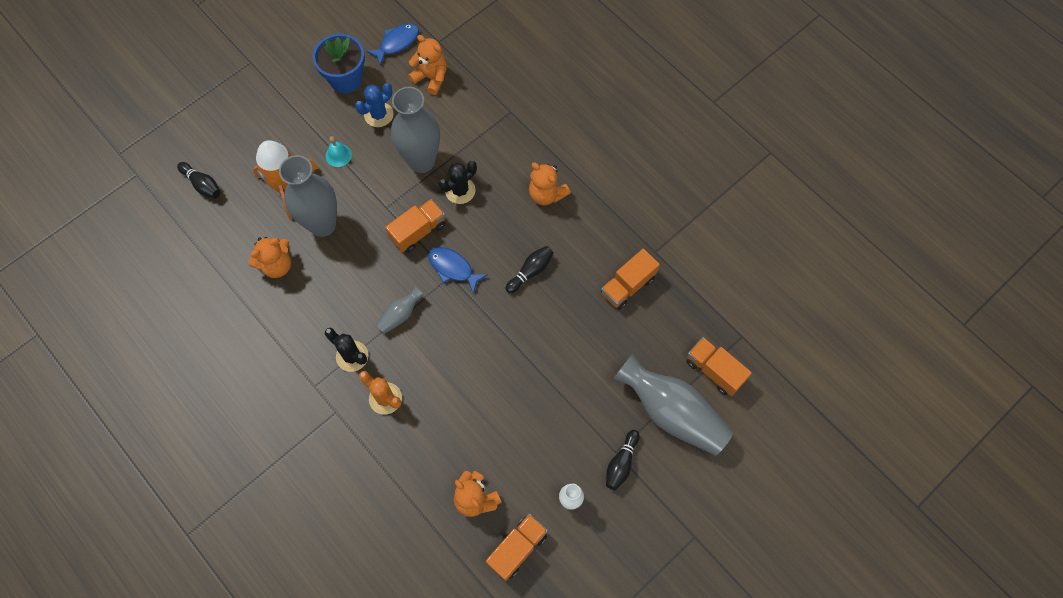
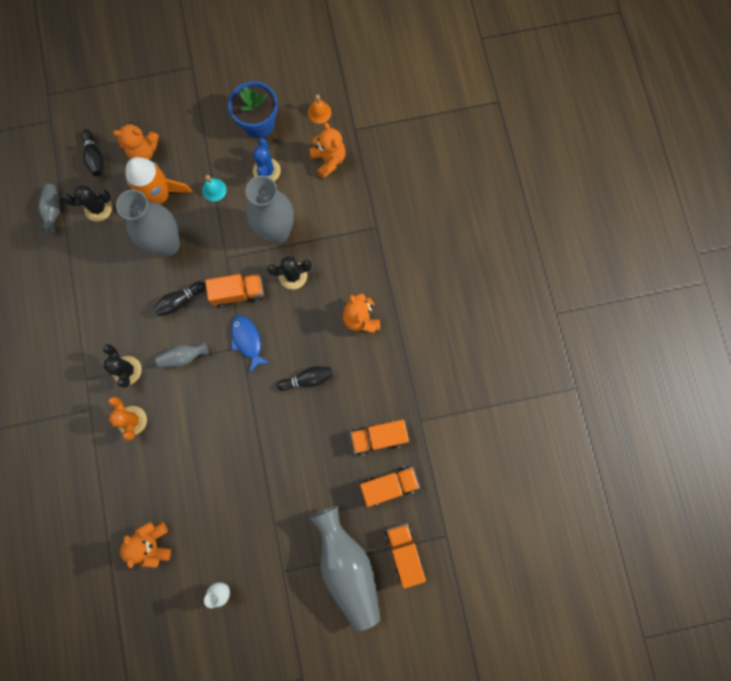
camera: 30 degrees right, 10 degrees up
orange teddy bear [248,237,291,278] -> orange teddy bear moved to [113,122,159,160]
blue cactus [355,83,393,127] -> blue cactus turned 75 degrees counterclockwise [253,138,281,181]
blue fish [366,23,419,66] -> orange bell [308,94,331,124]
orange truck [486,514,548,581] -> orange truck moved to [360,466,420,507]
black bowling pin [606,430,640,490] -> black bowling pin moved to [153,281,205,316]
none -> grey vase [38,184,60,233]
none -> black cactus [62,185,112,221]

